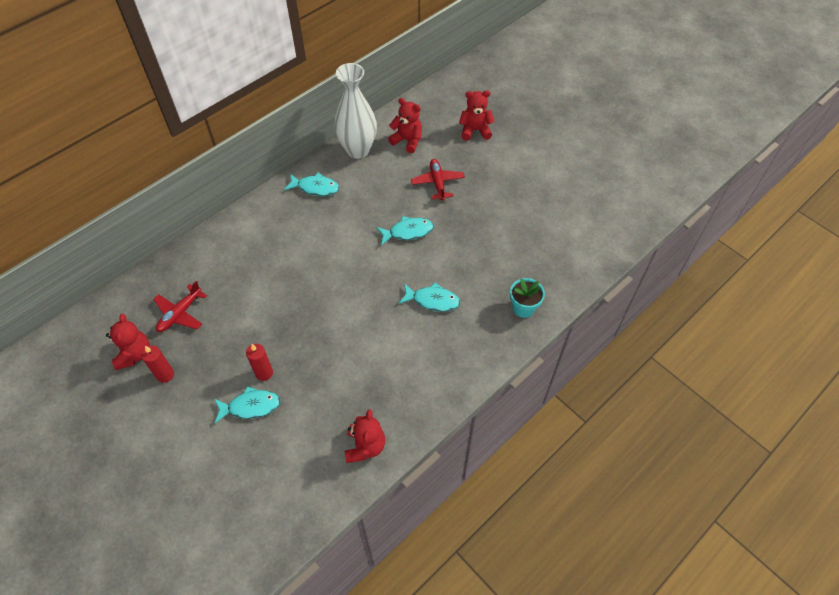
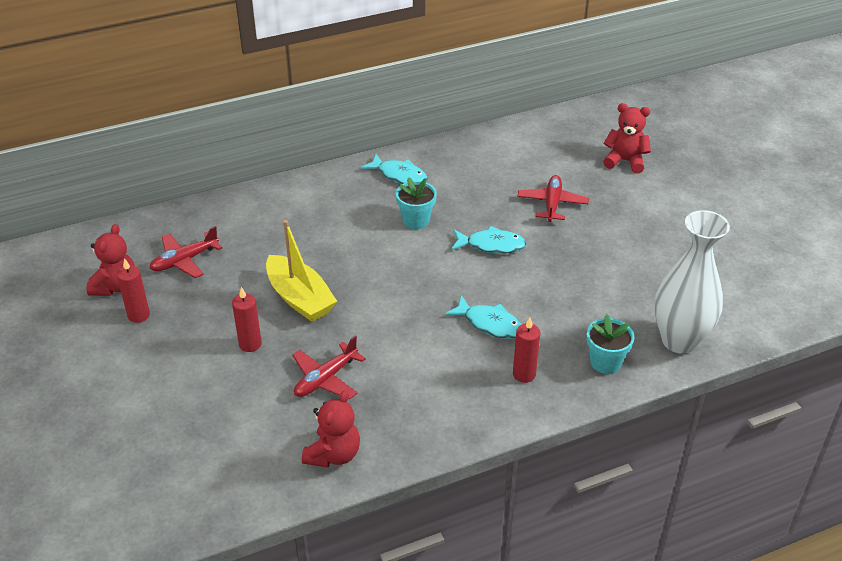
camera: 20 degrees right, 15 degrees down
turquoise fish [215,386,281,423] -> none
white vase [334,63,377,159] -> white vase moved to [654,210,730,354]
red teddy bear [388,98,422,153] -> none
none -> yellow boat [266,220,337,322]
none -> red plane [292,336,366,399]
none -> turquoise flower pot [396,177,437,229]
none -> red candle [513,317,541,383]

